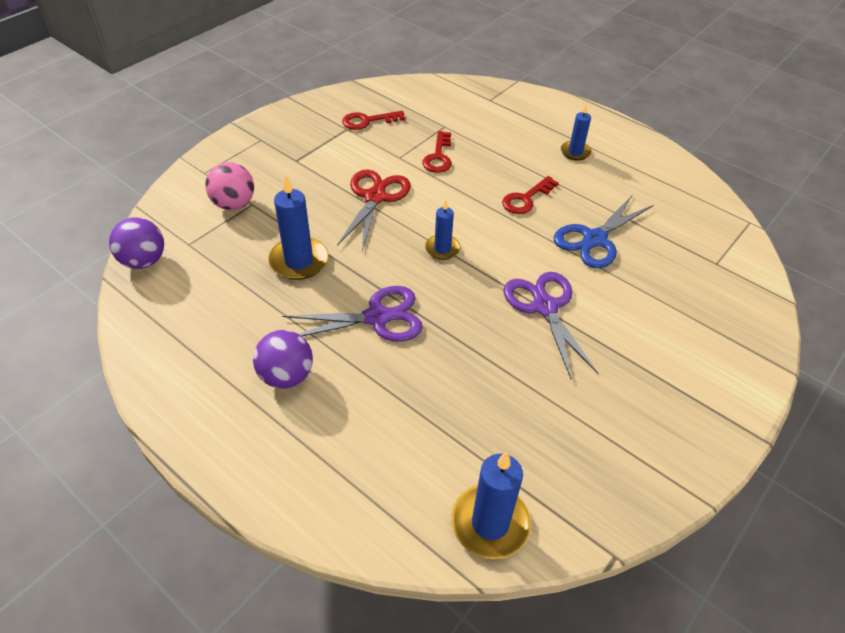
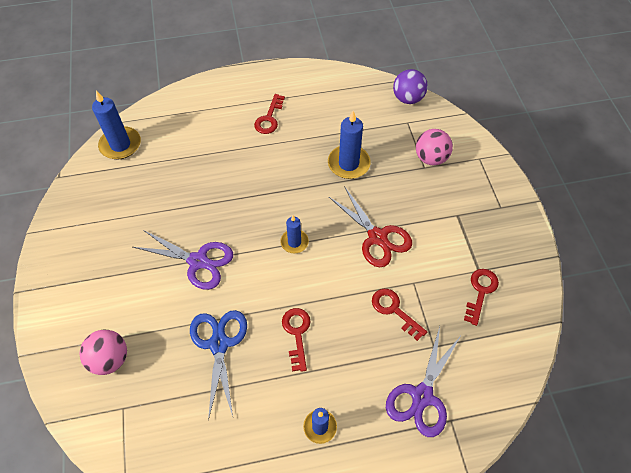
camera: 130 degrees right, 10 degrees up
purple ball [253,330,313,389] -> red key [254,94,285,134]
purple scissors [282,286,423,342] -> purple scissors moved to [386,326,460,437]
none -> pink ball [79,330,127,375]

